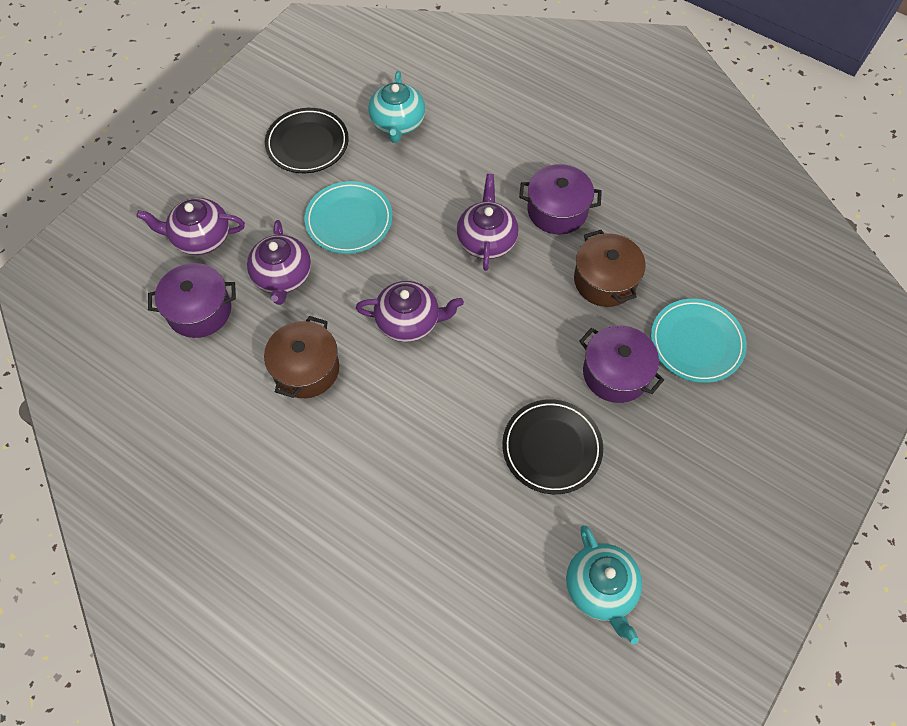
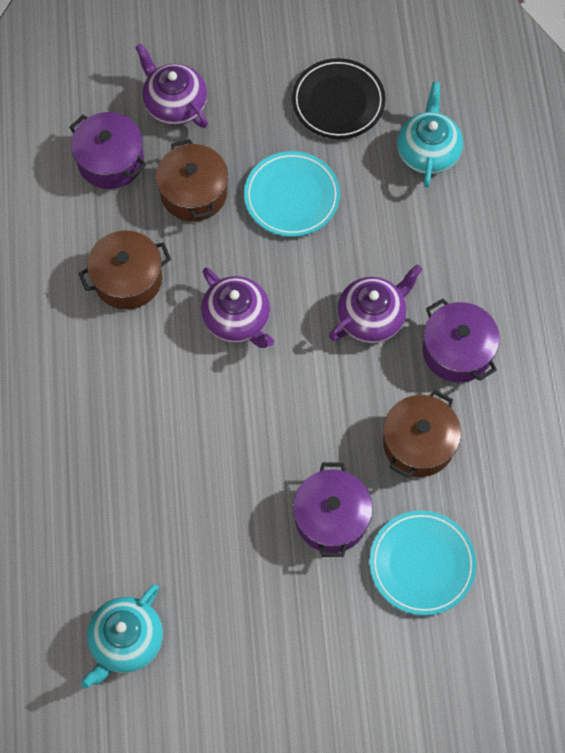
camera: 50 degrees right, 5 degrees up
purple teapot [247,220,311,305] -> brown pot [156,139,228,221]
turquoise teapot [368,71,425,143] -> turquoise teapot turned 135 degrees clockwise [397,82,463,188]
black plate [502,399,603,494] -> none

